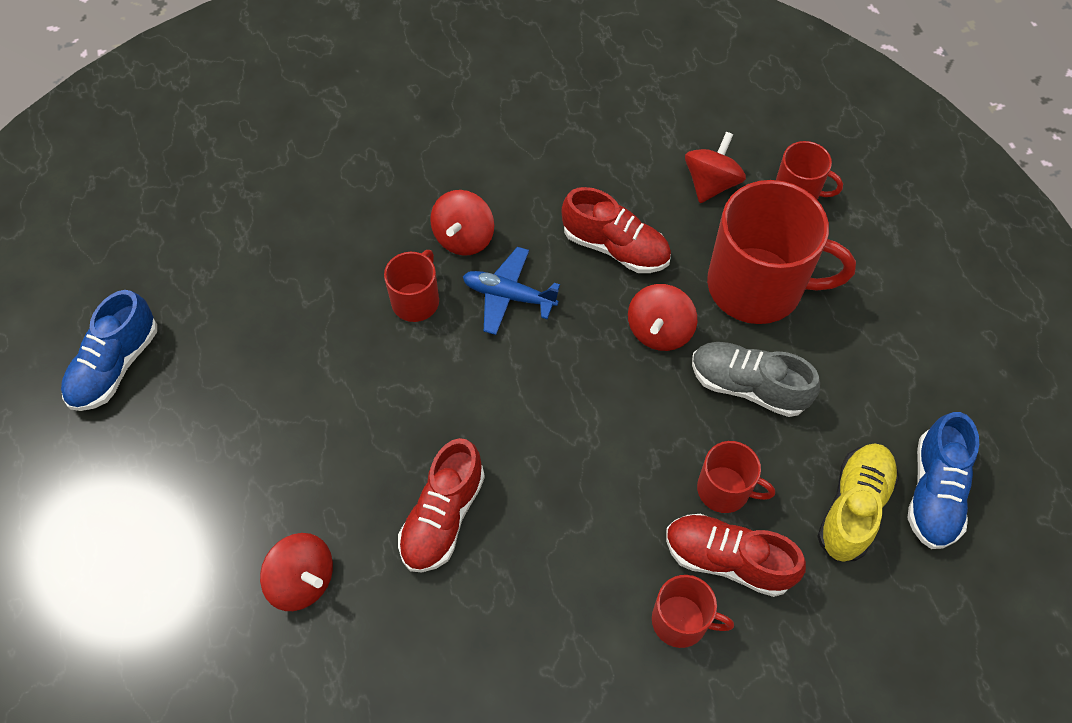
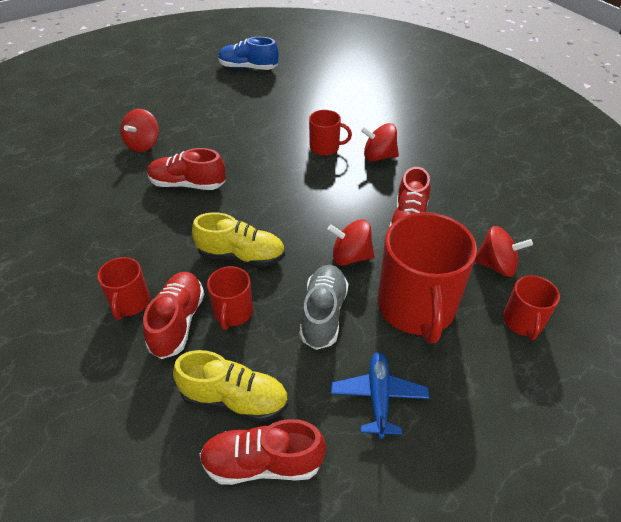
camera: 75 degrees right, 15 degrees down
blue plane [463,247,560,335] -> blue plane moved to [331,352,429,439]
blue shoe [908,412,979,549] -> red shoe [200,419,326,485]
none -> yellow shoe [192,212,285,267]

